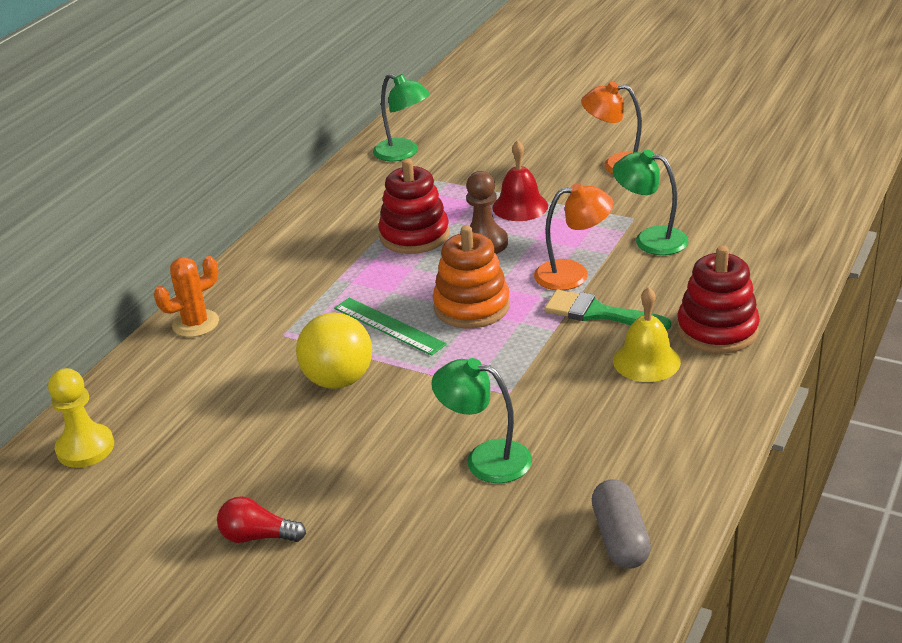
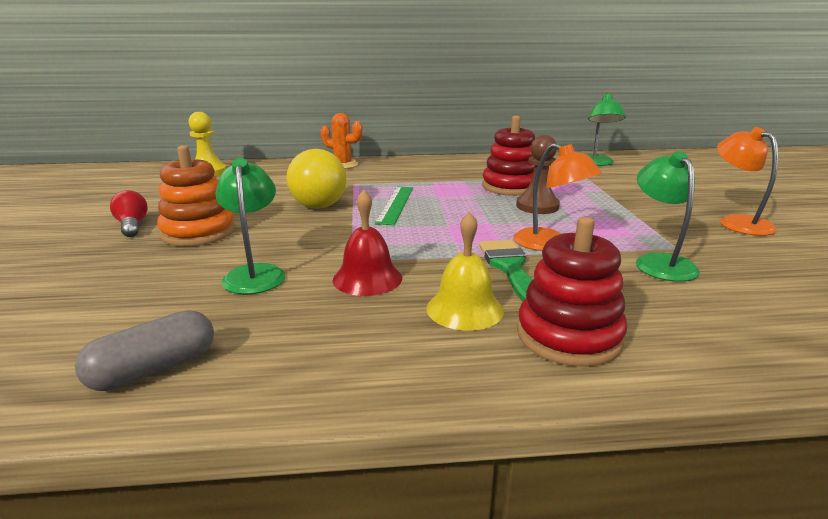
camera: 55 degrees right, 10 degrees down
orange stacking toy [433,225,510,328] -> orange stacking toy moved to [157,145,235,246]
red bell [493,140,548,221] -> red bell moved to [333,190,402,296]

